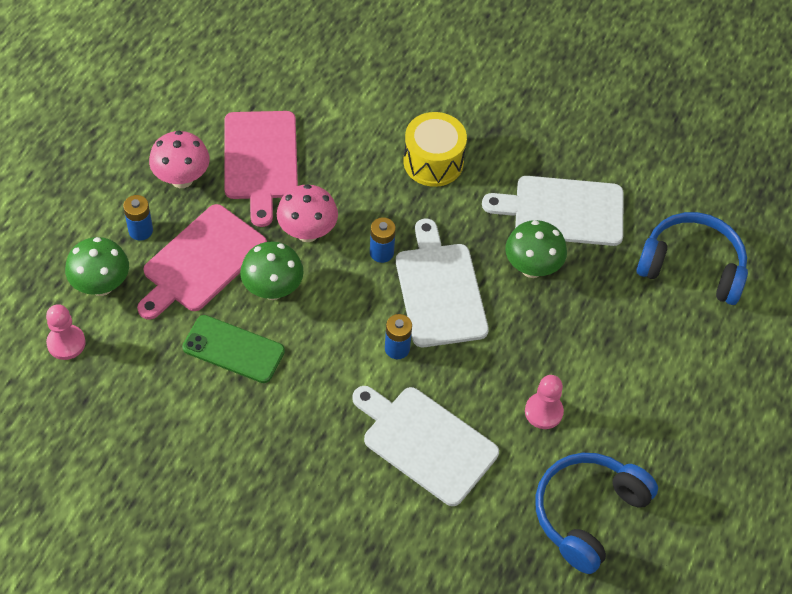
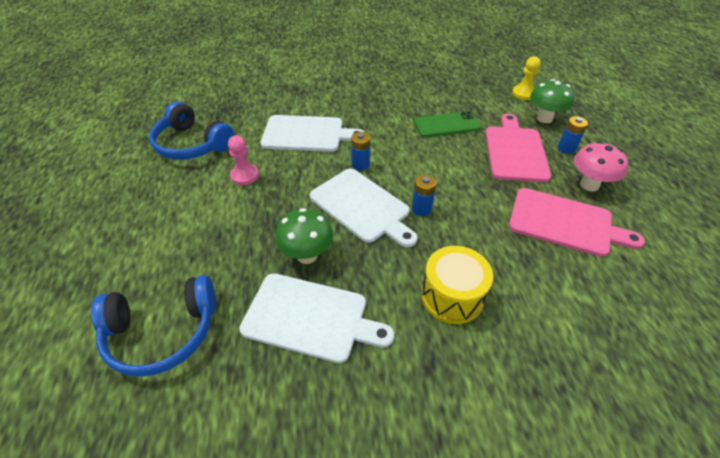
camera: 150 degrees right, 10 degrees down
pink pawn [46,304,86,360] -> yellow pawn [512,56,540,100]
pink cutting board [224,111,298,227] -> pink cutting board turned 150 degrees clockwise [509,188,645,257]
green mushroom [240,241,304,300] -> none
pink mushroom [277,184,338,242] -> none
white cutting board [482,176,623,246] -> white cutting board turned 45 degrees clockwise [239,273,394,363]
blue headphones [535,453,658,574] -> blue headphones turned 120 degrees clockwise [149,101,235,160]

